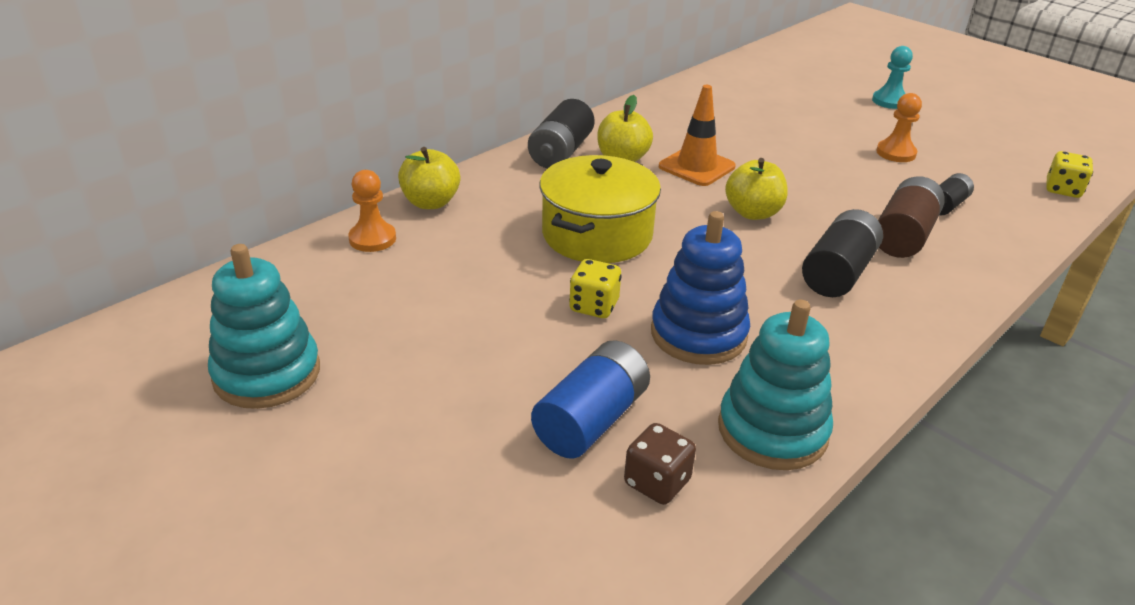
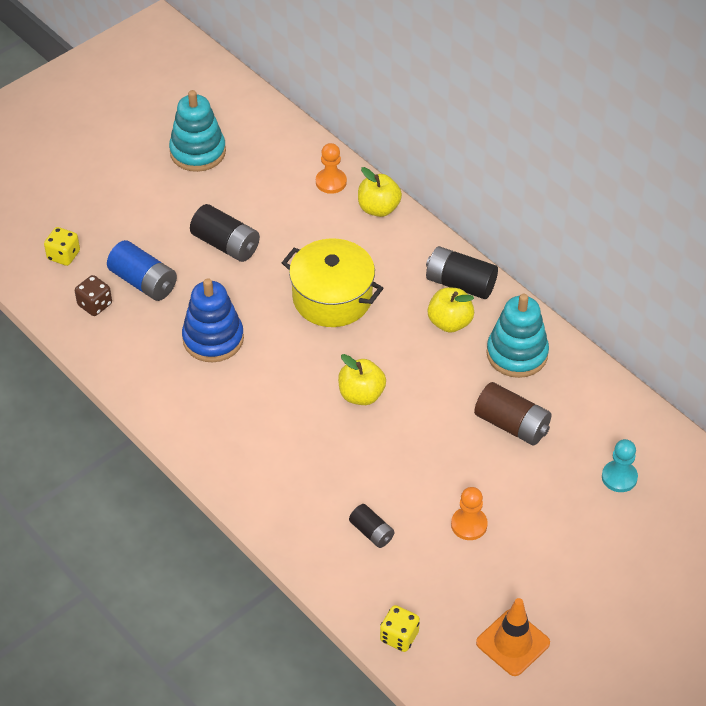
camera: 95 degrees right, 15 degrees up
yellow dice [569,259,622,318] -> yellow dice moved to [44,227,80,266]
orange traffic cone [659,85,736,186] -> orange traffic cone moved to [476,598,550,676]
turquoise stacking toy [718,300,833,470] -> turquoise stacking toy moved to [486,294,549,378]
black battery [802,209,883,297] -> black battery moved to [190,204,260,262]
turquoise pawn [872,46,913,109] -> turquoise pawn moved to [602,439,638,492]
brown battery [878,176,945,258] -> brown battery moved to [474,382,552,446]

